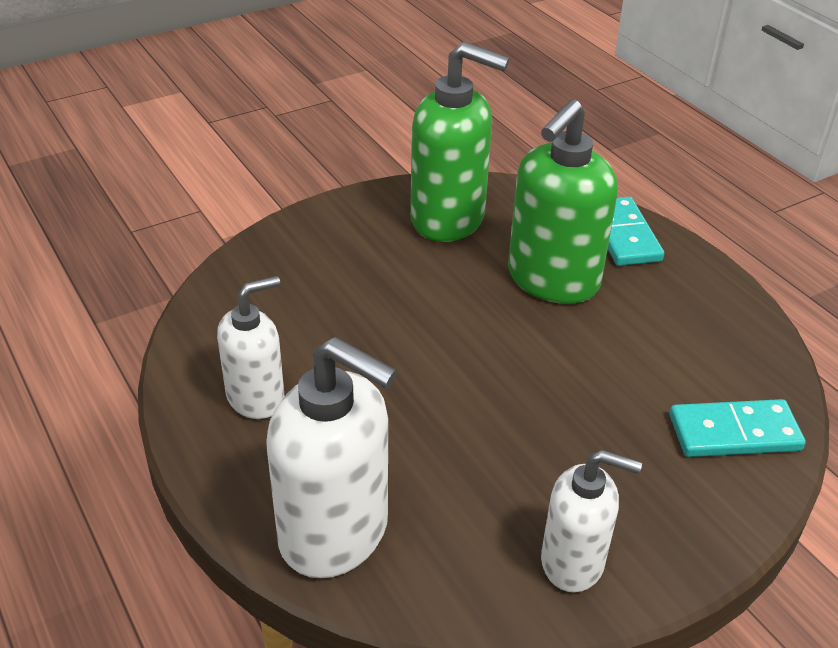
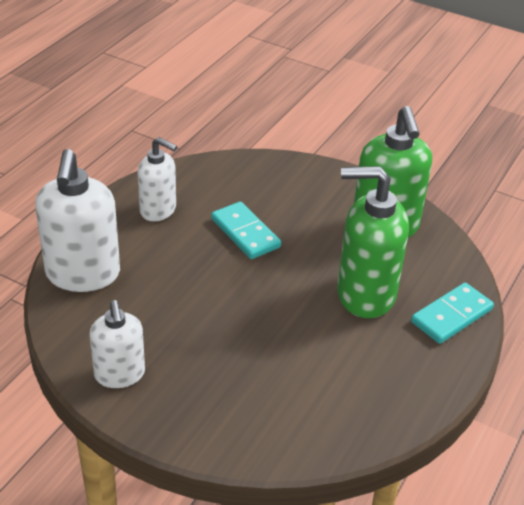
camera: 60 degrees right, 0 degrees up
turquoise domino [670,399,806,457] -> turquoise domino moved to [211,202,281,259]

